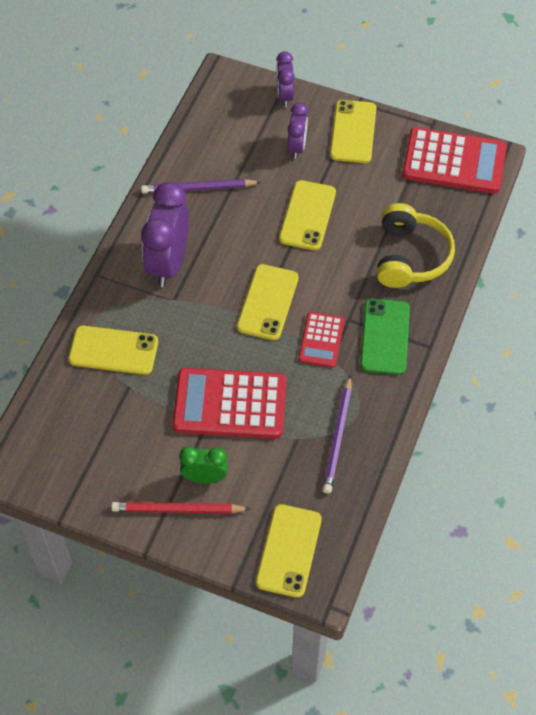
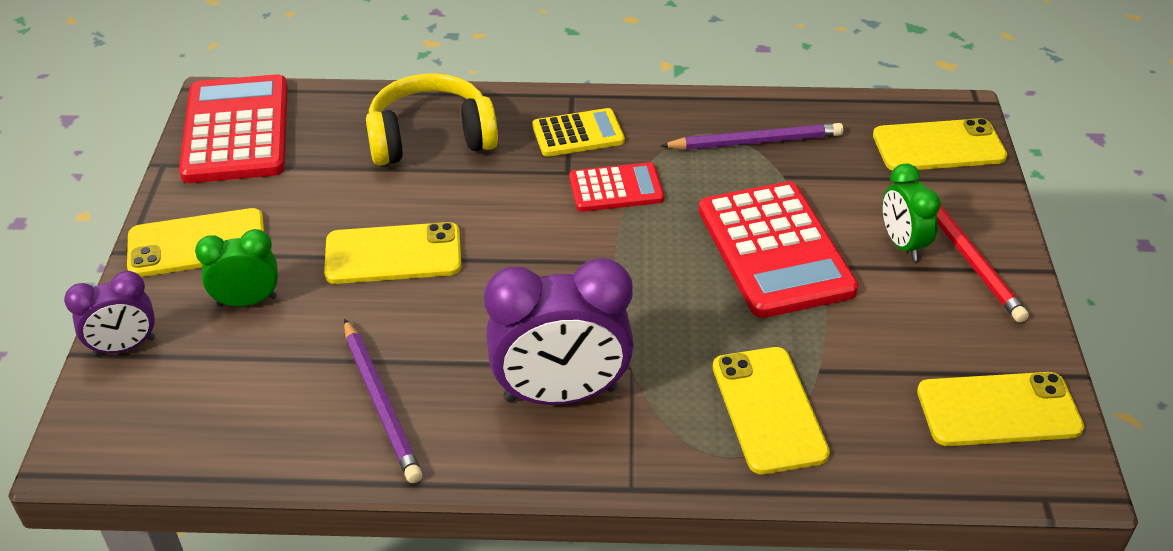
camera: 110 degrees left, 15 degrees down
yellow phone [237,264,299,340] -> yellow phone moved to [917,372,1084,446]
purple clock [288,103,308,159] -> green clock [195,229,278,307]
green phone [360,299,410,375] -> yellow calculator [532,108,625,157]

